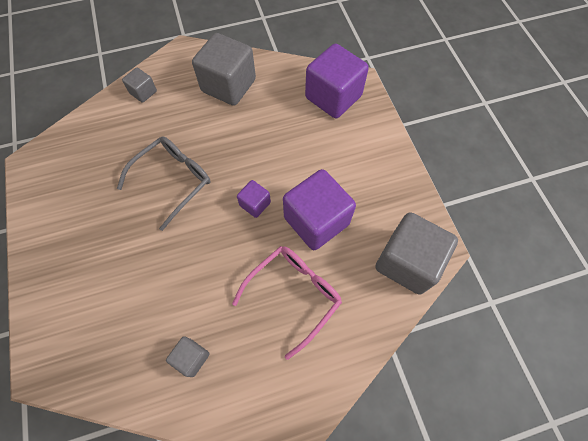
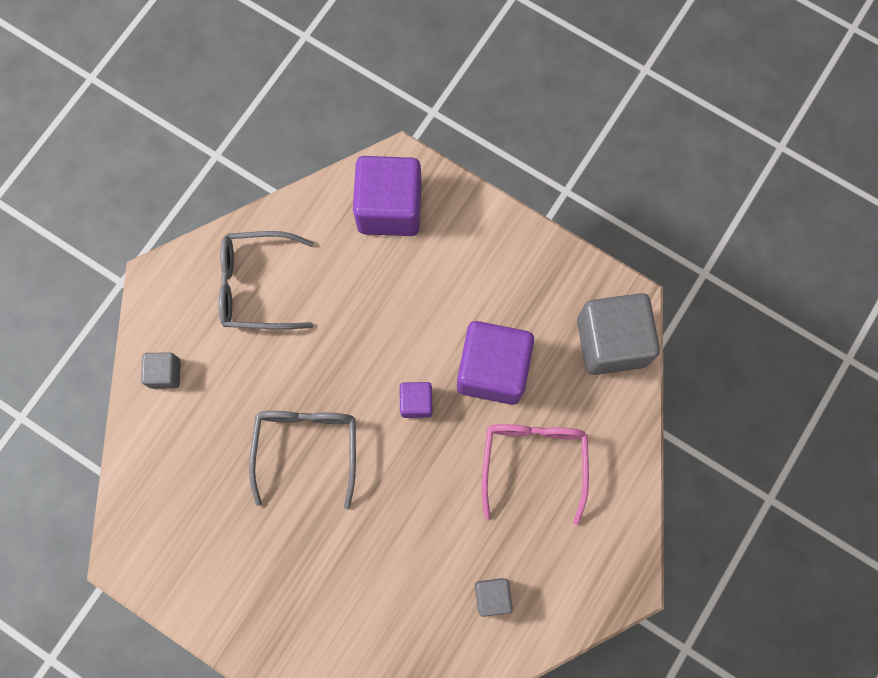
camera: 40 degrees left, 10 degrees up
grey cube [192,33,256,106] -> grey glasses [219,231,314,329]

